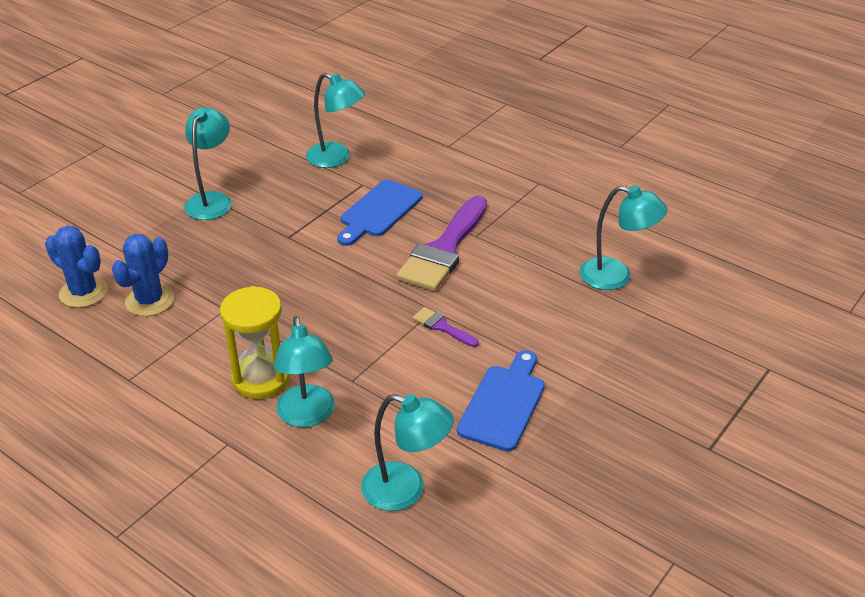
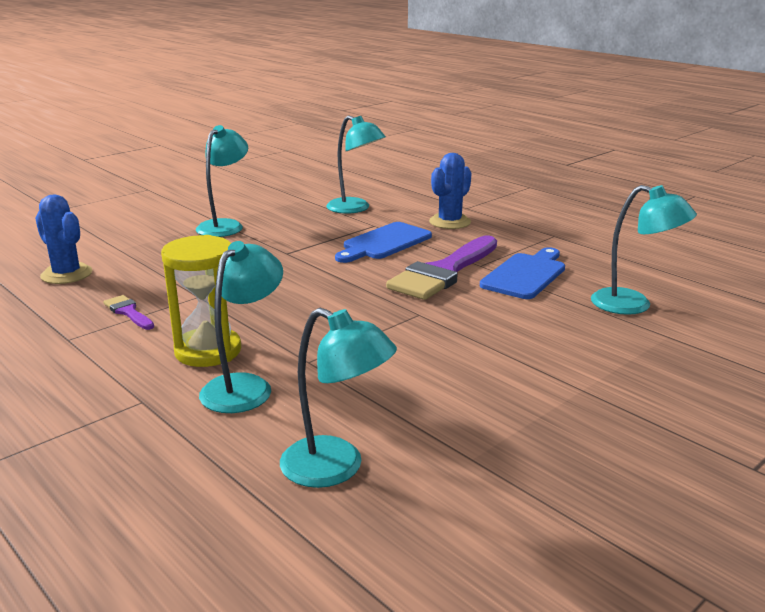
camera: 10 degrees right, 15 degrees down
blue cactus [112,234,174,316] -> blue cactus moved to [429,153,471,229]
turquoise lamp [274,316,335,427] -> turquoise lamp turned 150 degrees counterclockwise [199,241,283,413]
purple brush [413,307,479,347] -> purple brush moved to [103,295,154,330]
blue cutting board [457,350,545,451] -> blue cutting board moved to [480,247,565,299]

